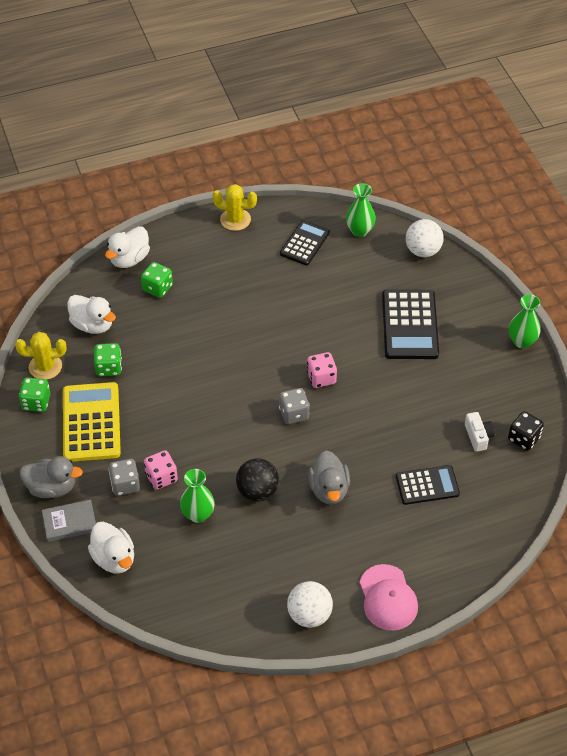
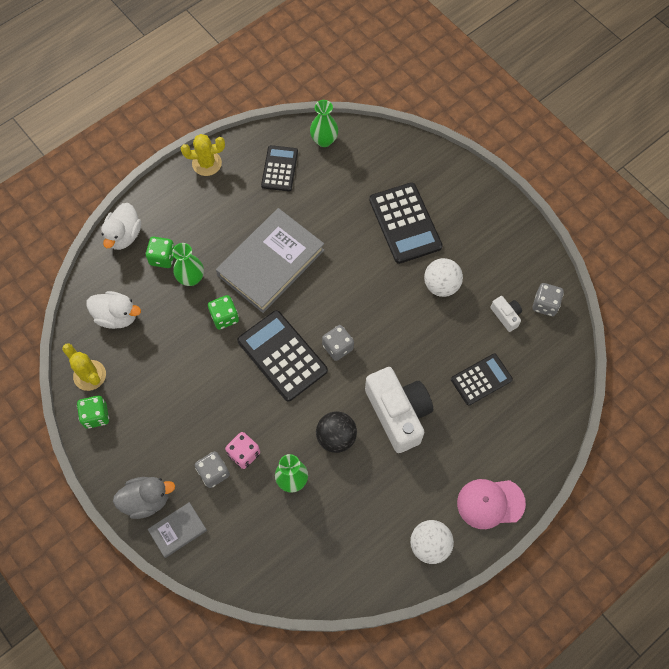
camera: 20 degrees left, 15 degrees up
yellow cactus [15,332,67,380] -> yellow cactus turned 75 degrees clockwise [62,343,106,391]
yellow calculator [63,382,121,462] -> none
white duck [88,521,134,574] -> none
green dice [94,343,122,376] -> green dice moved to [208,295,239,330]
pink dice [307,352,337,388] -> none
grey duck [308,451,350,504] -> white camera [365,367,433,453]
pink cap [359,564,418,631] -> pink cap turned 120 degrees clockwise [457,479,526,529]
white ball [406,219,444,257] -> white ball moved to [424,258,463,297]
black dice [508,411,544,451] -> grey dice [533,283,564,316]
green vase [509,294,541,348] -> green vase moved to [172,243,204,286]
none -> grey book [216,208,324,313]
none -> black calculator [237,310,328,401]

